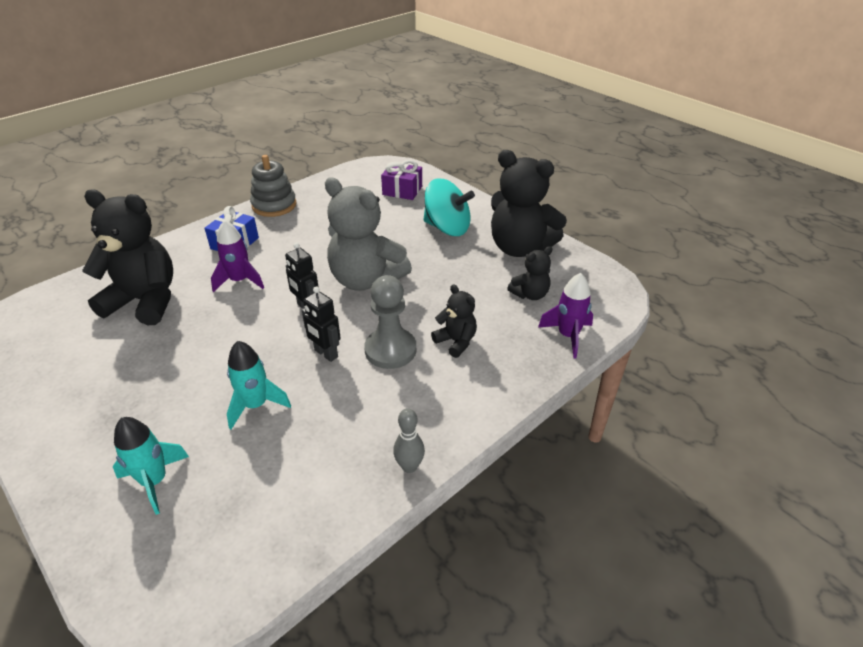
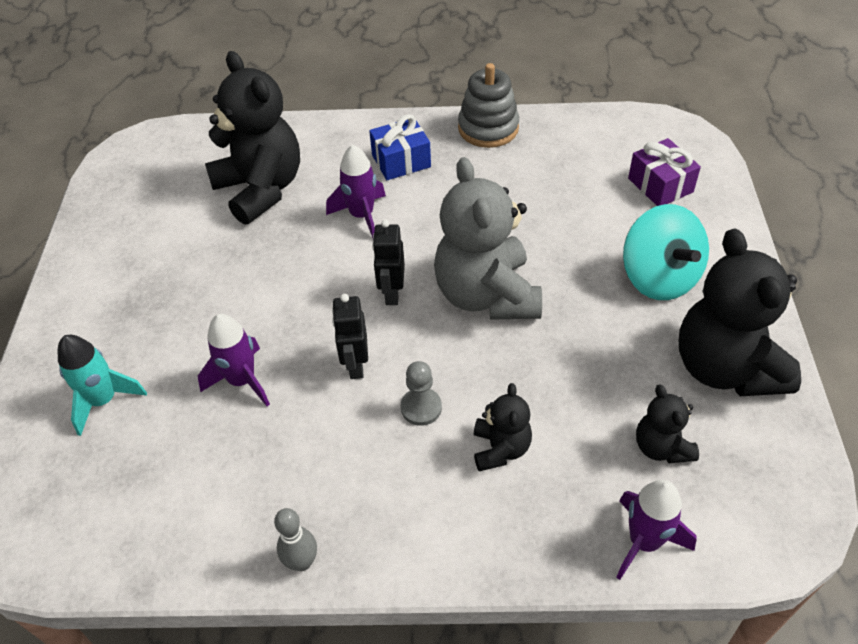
camera: 45 degrees right, 10 degrees up
turquoise rocket [227,341,291,429] -> purple rocket [198,314,270,406]
grey pawn [364,275,416,369] -> grey pawn [401,361,442,426], size x0.59
black teddy bear [507,246,552,300] -> black teddy bear turned 60 degrees clockwise [636,385,699,463]

